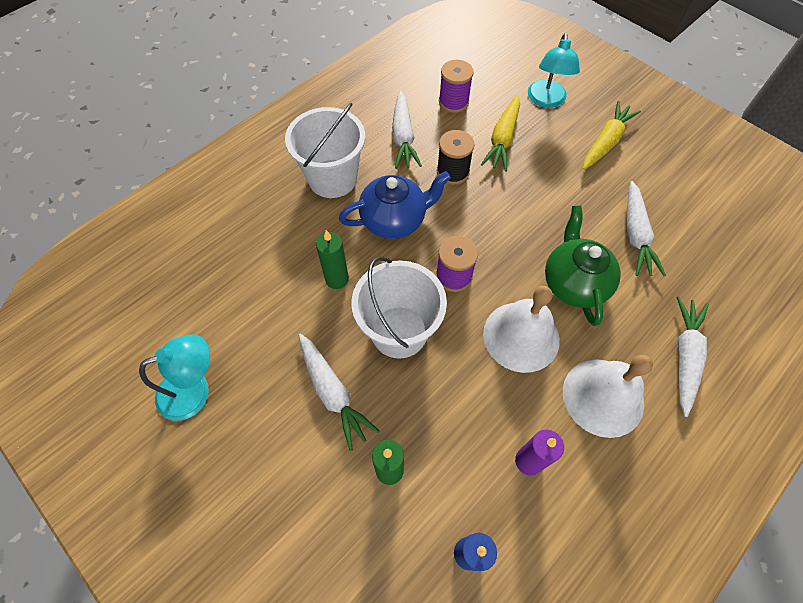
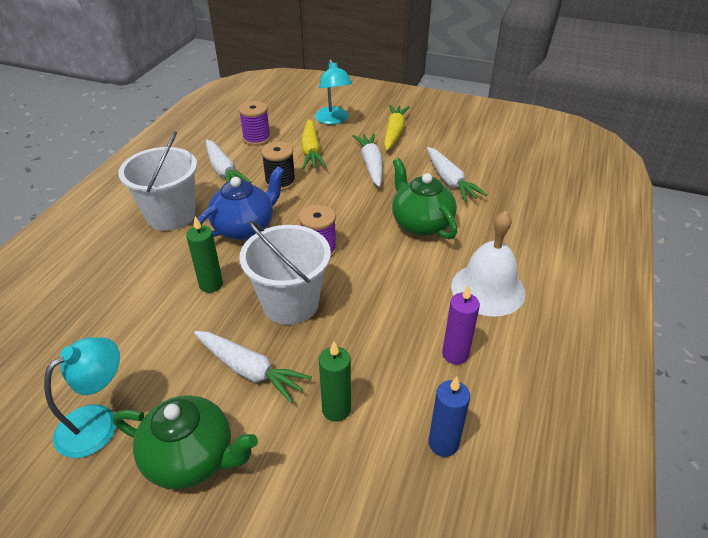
camera: 25 degrees left, 20 degrees down
white bell [483,286,560,373] -> none
white carrot [677,296,709,417] -> white carrot moved to [353,133,383,187]
none -> green teapot [113,395,258,490]

